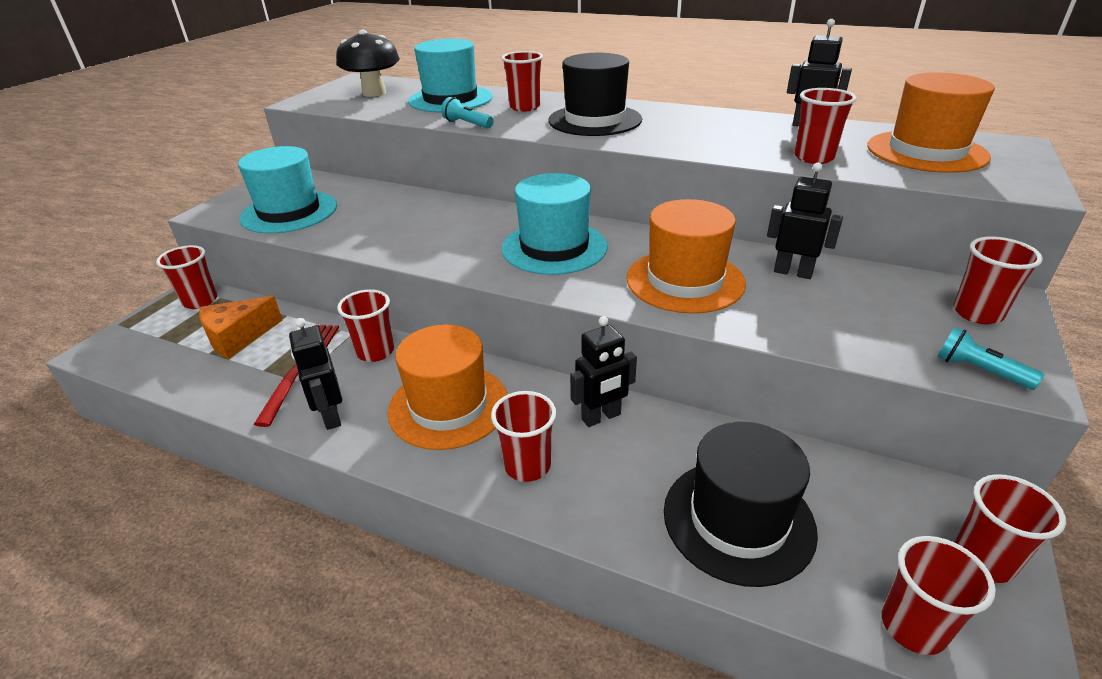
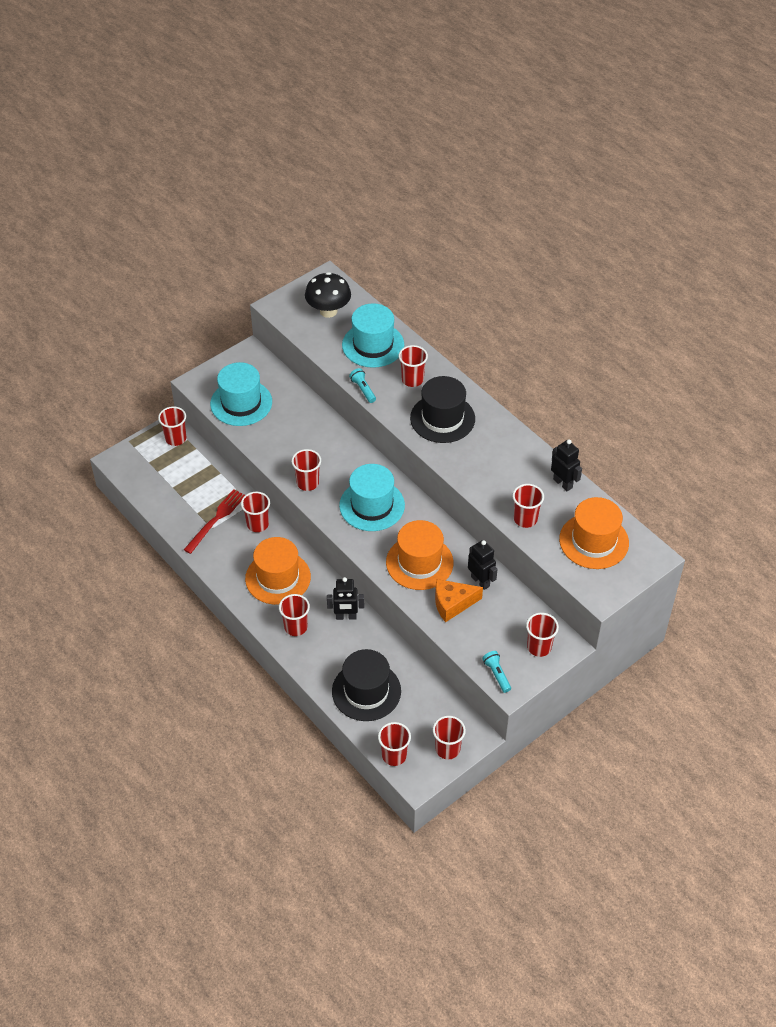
camera: 25 degrees right, 15 degrees up
orange cheese [199,296,283,359] -> orange cheese moved to [435,579,483,622]
black robot [289,318,342,430] -> none
none -> red cup [291,449,321,491]

